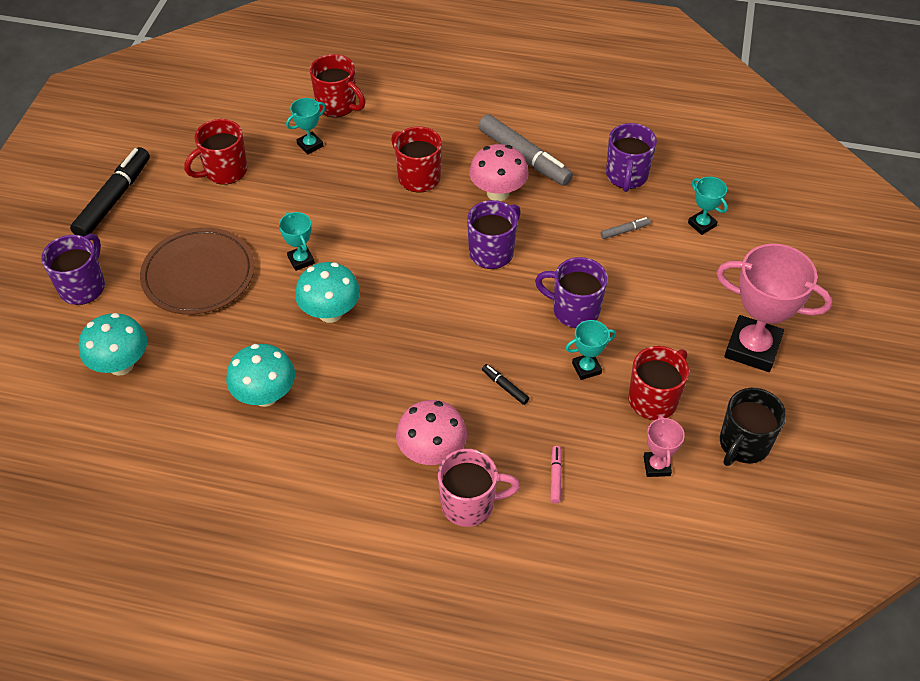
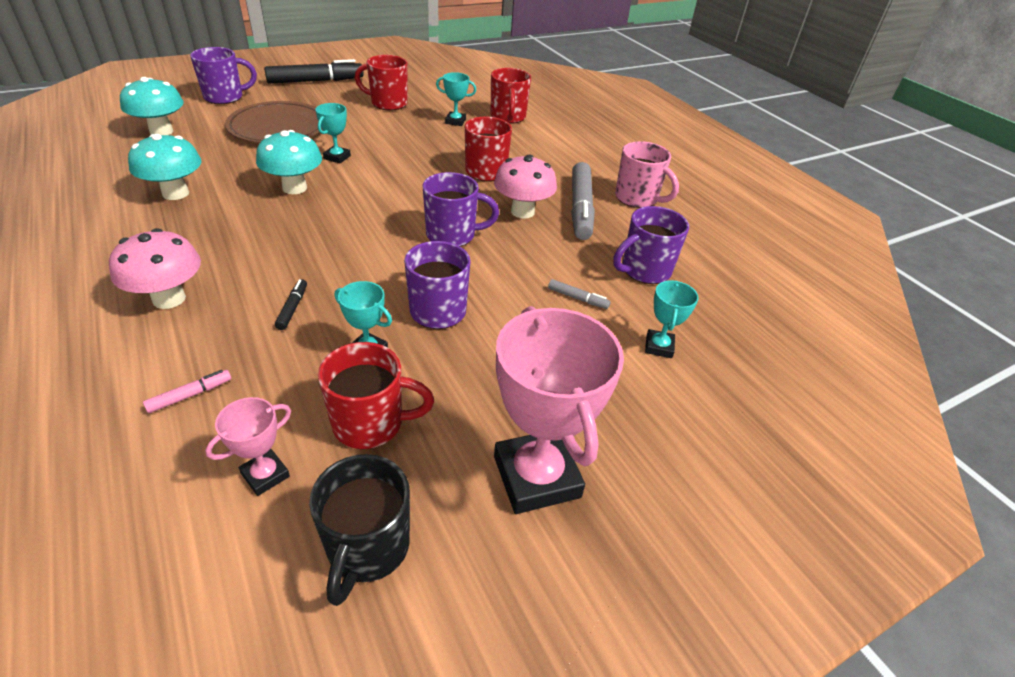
camera: 45 degrees right, 10 degrees down
pink mug [438,449,520,527] -> pink mug moved to [615,141,679,208]
black mug [720,388,786,466] -> black mug turned 75 degrees counterclockwise [309,454,410,606]

